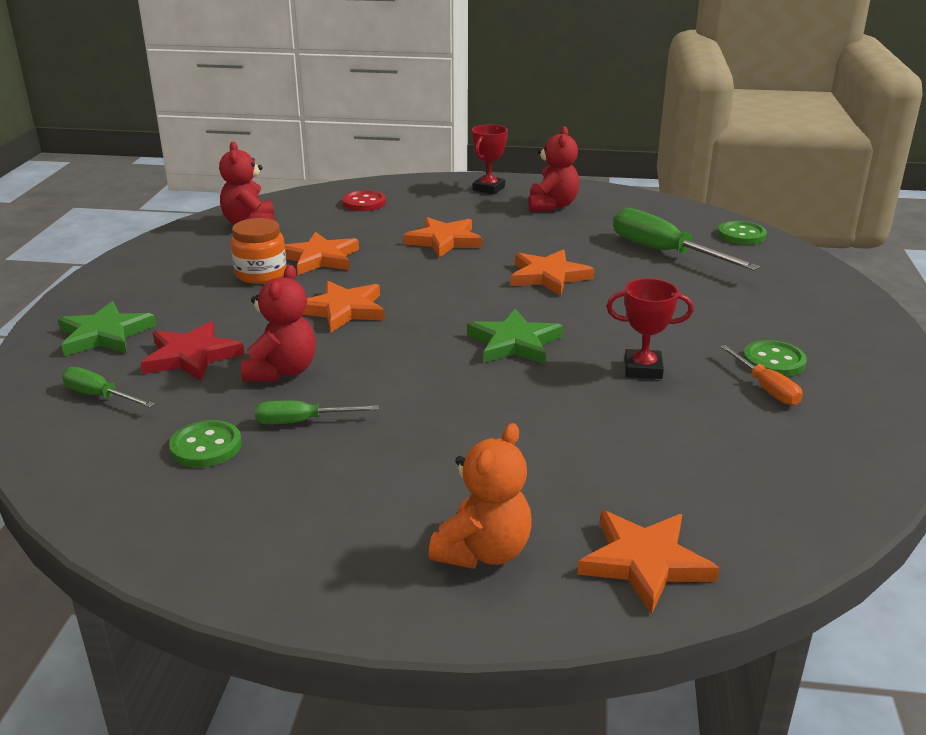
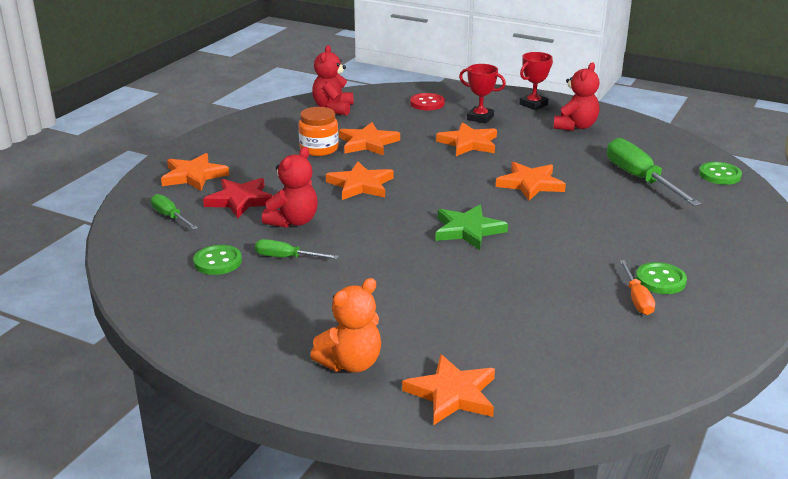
camera: 20 degrees right, 0 degrees up
green star [58,301,156,356] -> orange star [161,153,229,191]
red trophy [607,278,694,379] -> red trophy moved to [459,64,506,123]

